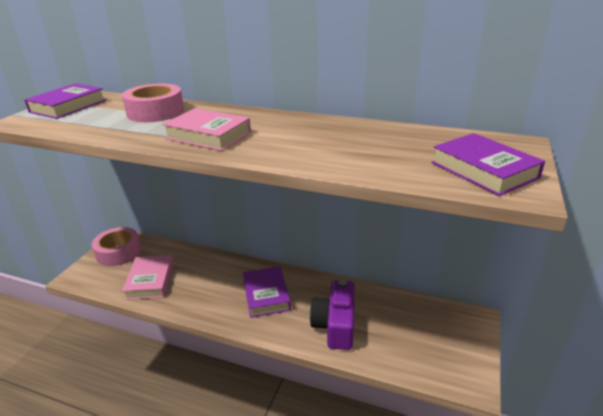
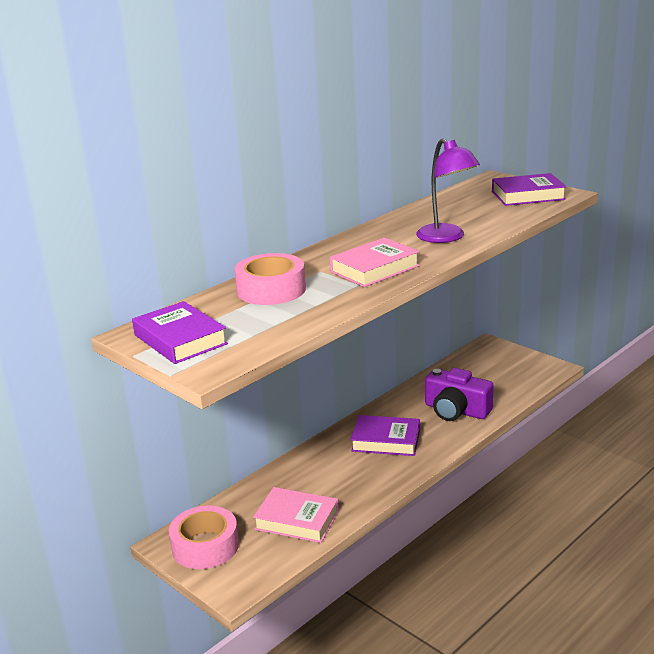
camera: 65 degrees left, 5 degrees down
none -> purple lamp [416,139,480,243]

